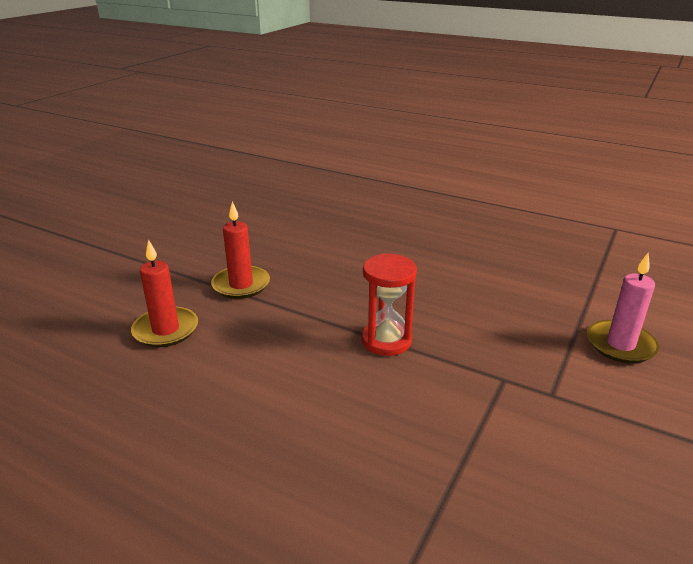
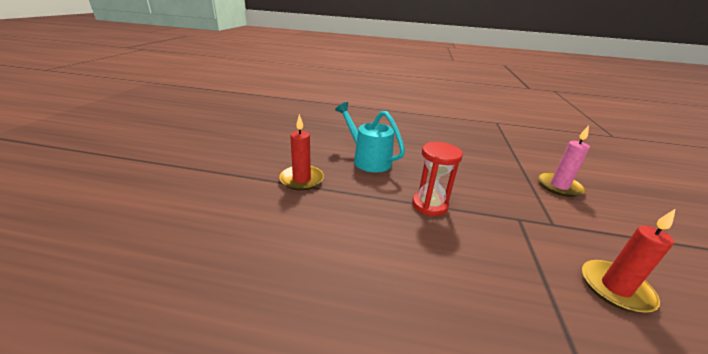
camera: 20 degrees left, 0 degrees up
red candle [131,239,198,347] -> red candle moved to [582,209,675,313]
none -> turquoise watering can [335,102,405,172]

